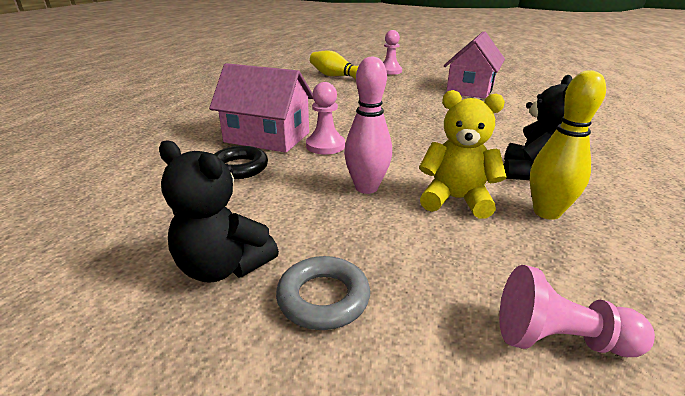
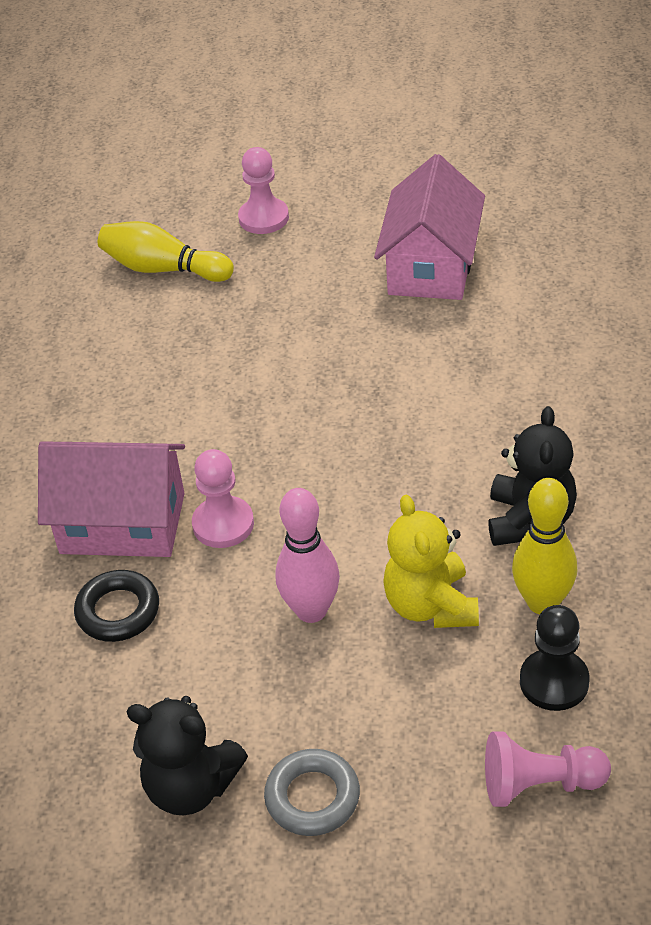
camera: 10 degrees left, 15 degrees up
yellow teddy bear [419,90,507,219] -> yellow teddy bear turned 105 degrees counterclockwise [383,494,479,628]
none -> black pawn [520,605,589,711]

